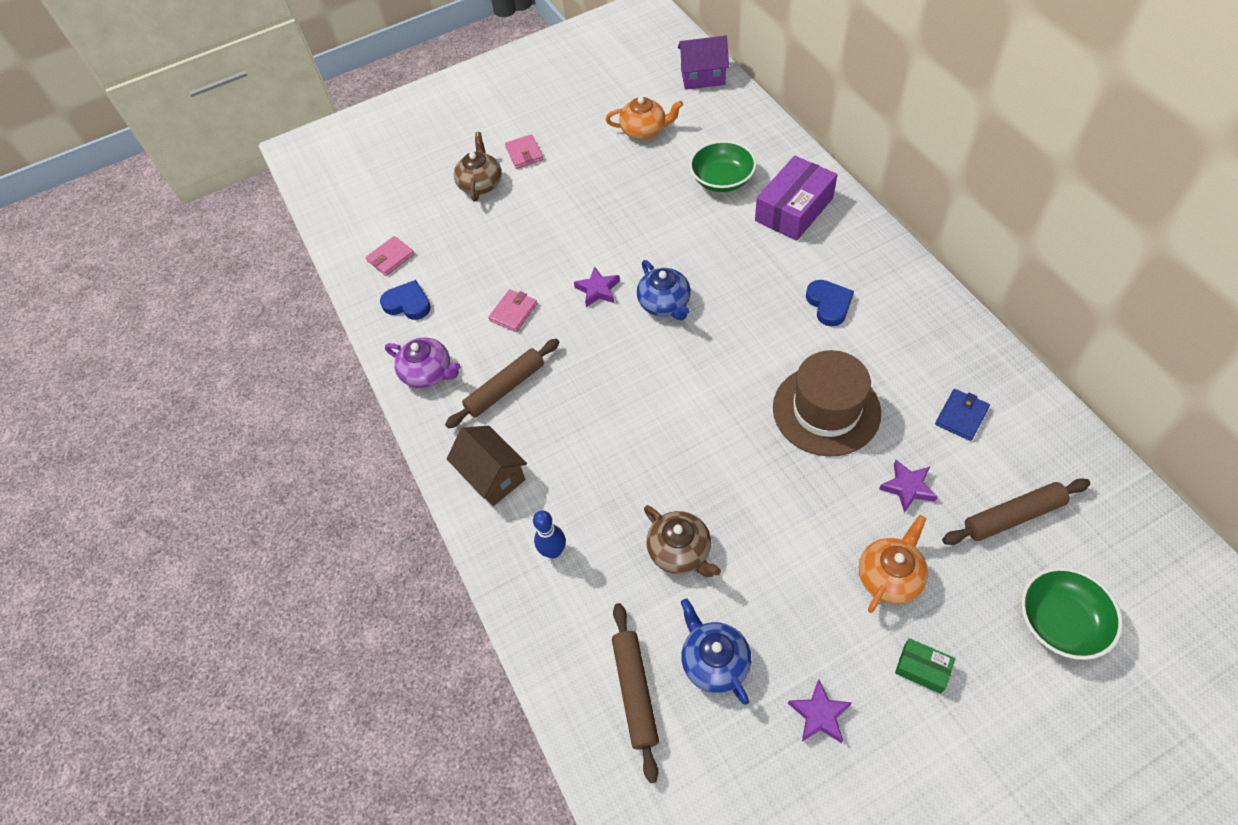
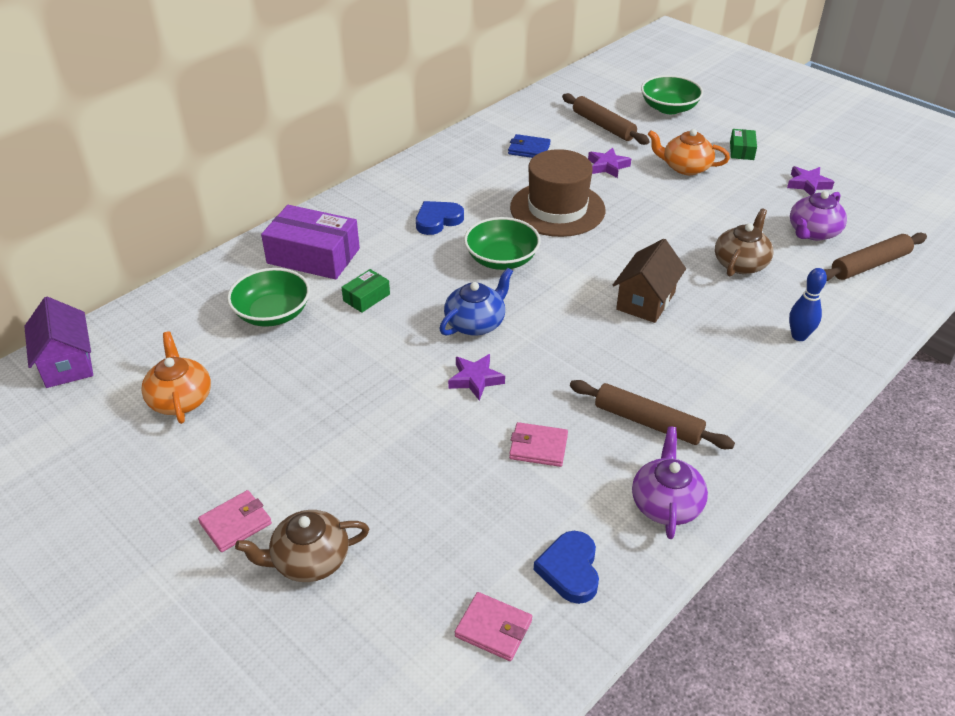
camera: 115 degrees left, 15 degrees down
brown house [447,426,527,506] -> brown house moved to [613,239,686,323]
blue teapot [681,598,751,705] -> purple teapot [790,191,847,241]
none -> green box [341,269,390,313]
none -> green bowl [464,217,541,270]

